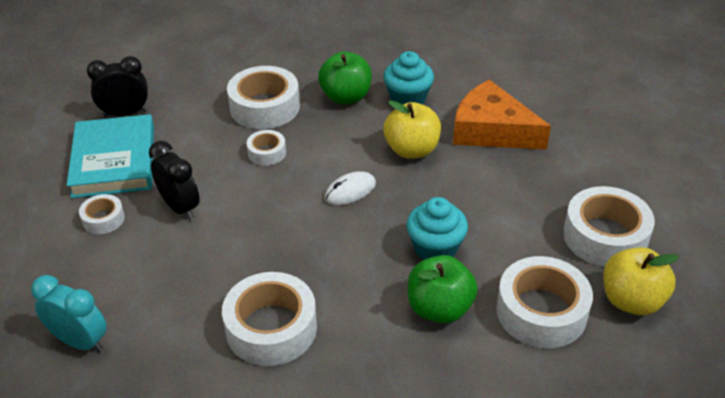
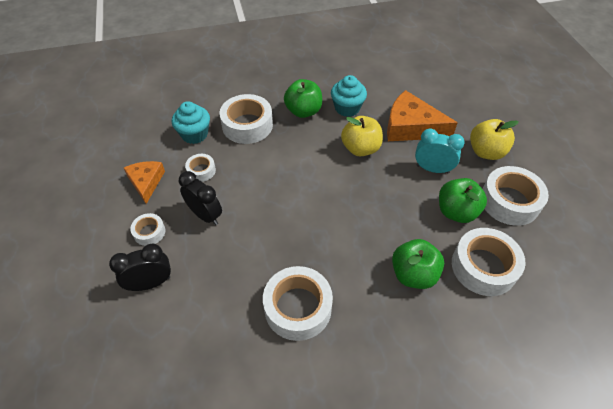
camera: 10 degrees left, 10 degrees up
turquoise clock [31,275,107,352] -> turquoise clock moved to [415,128,465,174]
turquoise book [67,114,154,198] -> orange cheese [124,161,165,204]
black clock [87,56,148,117] -> black clock moved to [109,244,171,291]
white tape [246,130,286,165] -> white tape moved to [185,154,216,182]
white mouse [325,171,376,205] -> none
turquoise cupcake [407,197,468,260] -> turquoise cupcake moved to [172,101,210,144]
yellow apple [603,247,679,315] -> yellow apple moved to [470,119,519,160]
none -> green apple [439,178,487,223]

